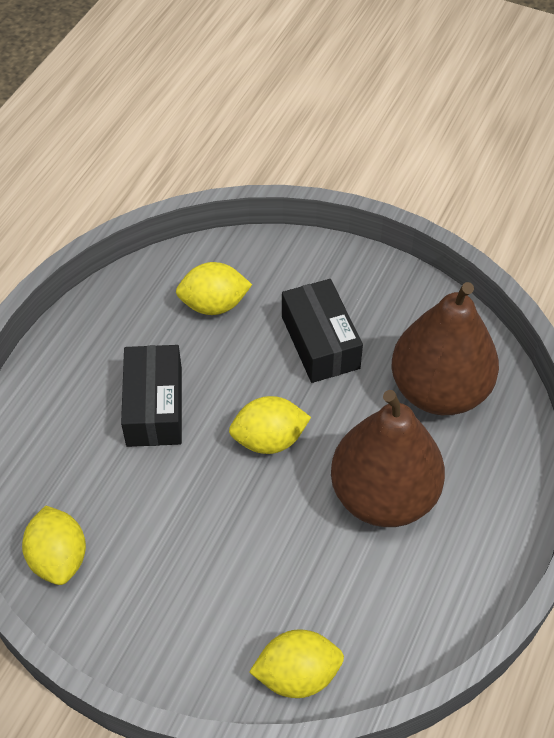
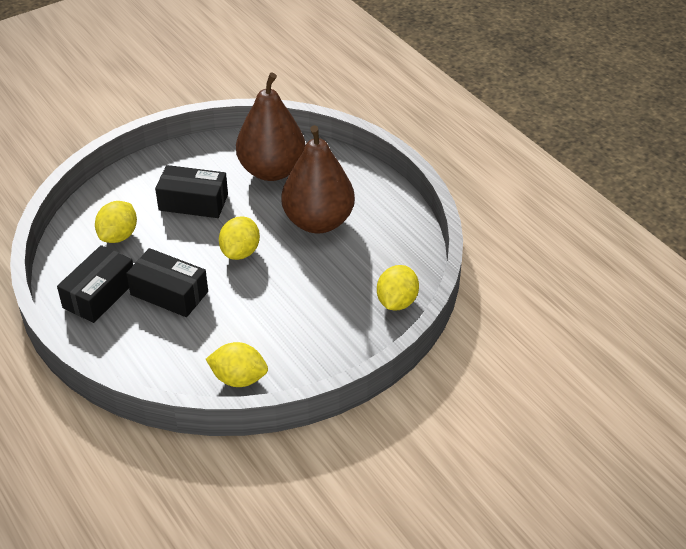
camera: 60 degrees left, 10 degrees down
none -> black box [57,245,133,323]

